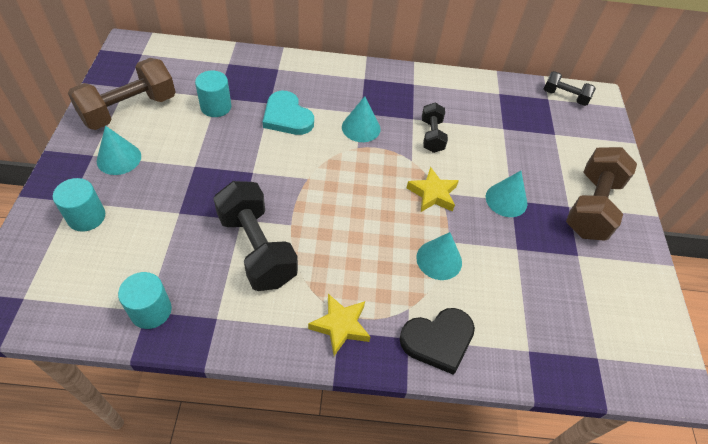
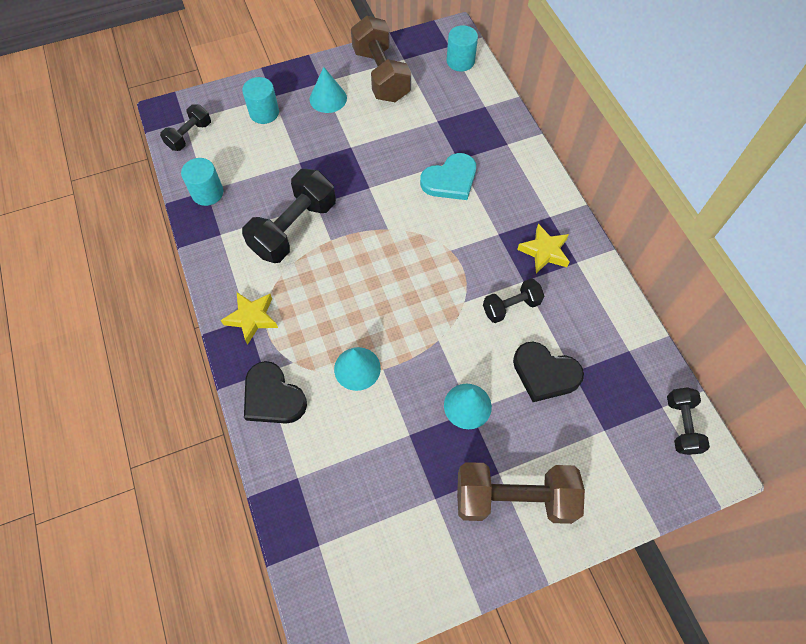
camera: 70 degrees right, 10 degrees up
brown dumbbell [68,58,176,130] -> brown dumbbell turned 45 degrees clockwise [351,16,411,102]
turquoise cylinder [195,70,231,117] -> turquoise cylinder moved to [447,25,478,72]
turquoise heart [263,91,314,135] -> turquoise heart turned 150 degrees counterclockwise [420,153,476,200]
turquoise cone [342,96,381,142] -> none
yellow star [407,167,459,212] -> yellow star moved to [517,224,569,273]
none -> black dumbbell [160,105,211,151]
none -> black heart [513,342,584,402]

